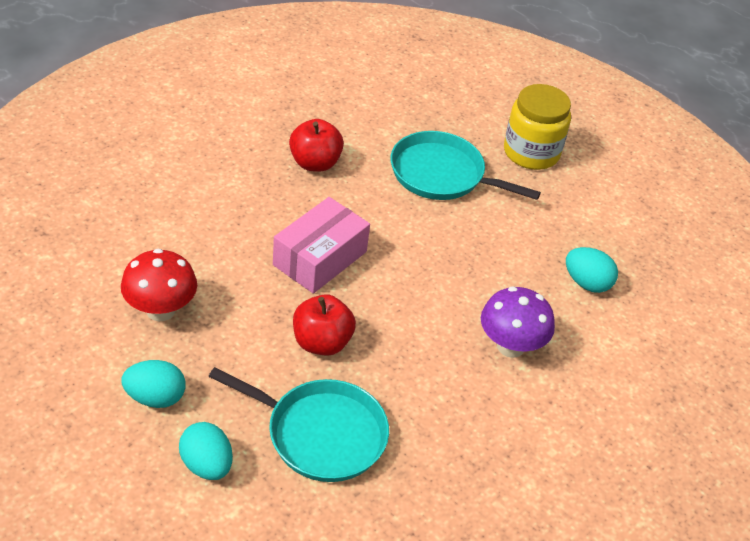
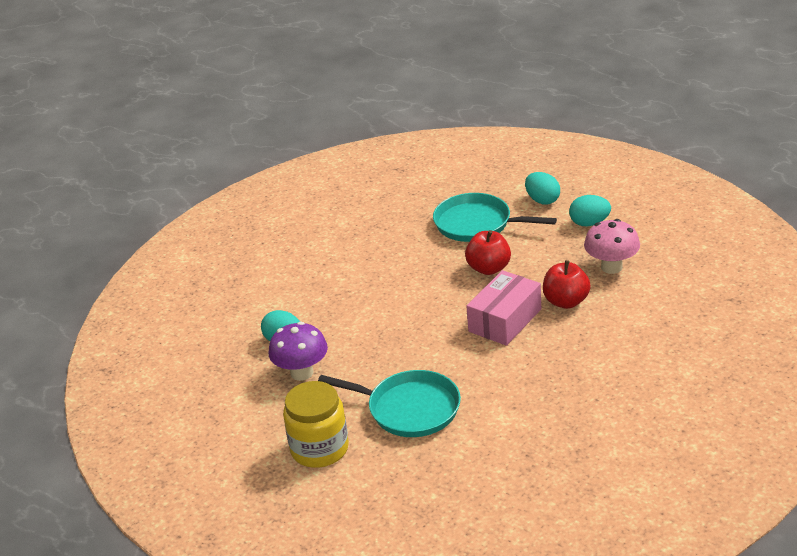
camera: 175 degrees left, 10 degrees down
red mushroom [121,249,197,321] -> pink mushroom [584,219,640,274]
red apple [289,119,344,172] -> red apple moved to [543,260,591,309]
purple mushroom [481,286,555,358] -> purple mushroom moved to [269,322,328,381]

